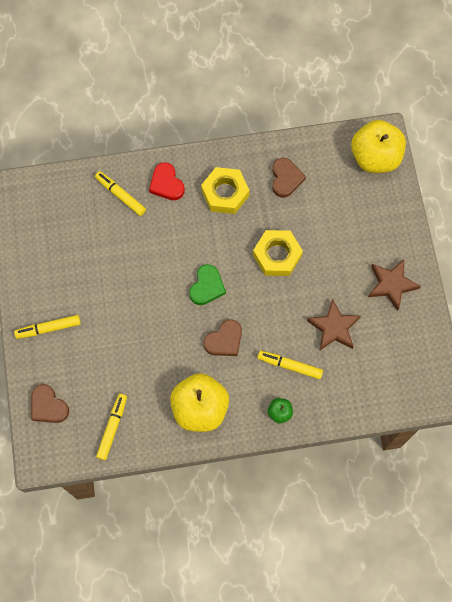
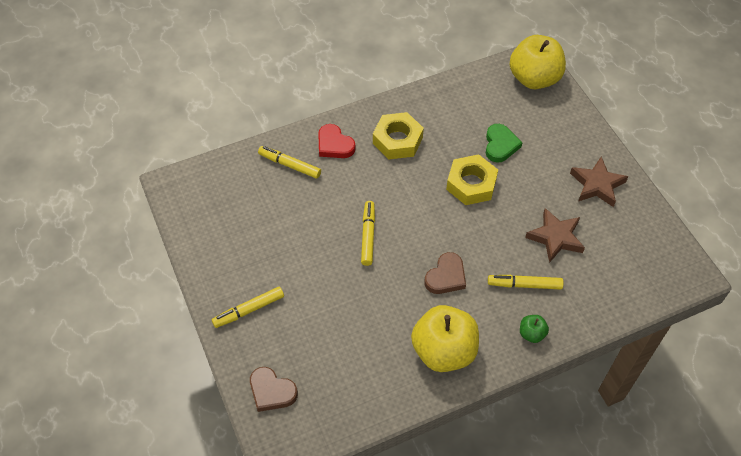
camera: 15 degrees left, 15 degrees down
yellow marker [96,394,127,460] -> yellow marker moved to [361,201,375,266]
green heart [189,264,226,305] -> green heart moved to [486,124,523,163]
brown heart [272,157,306,198] -> none

